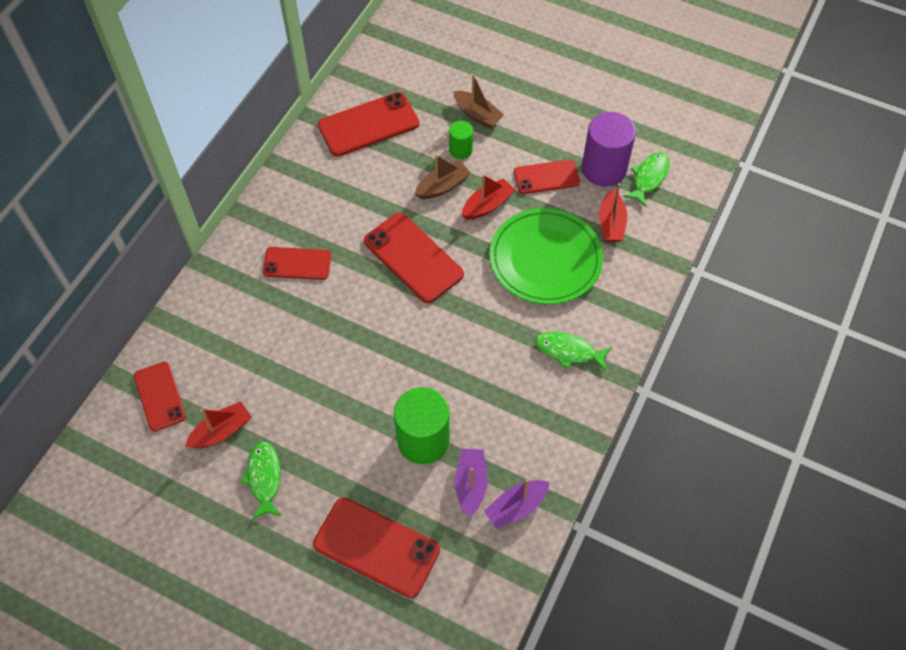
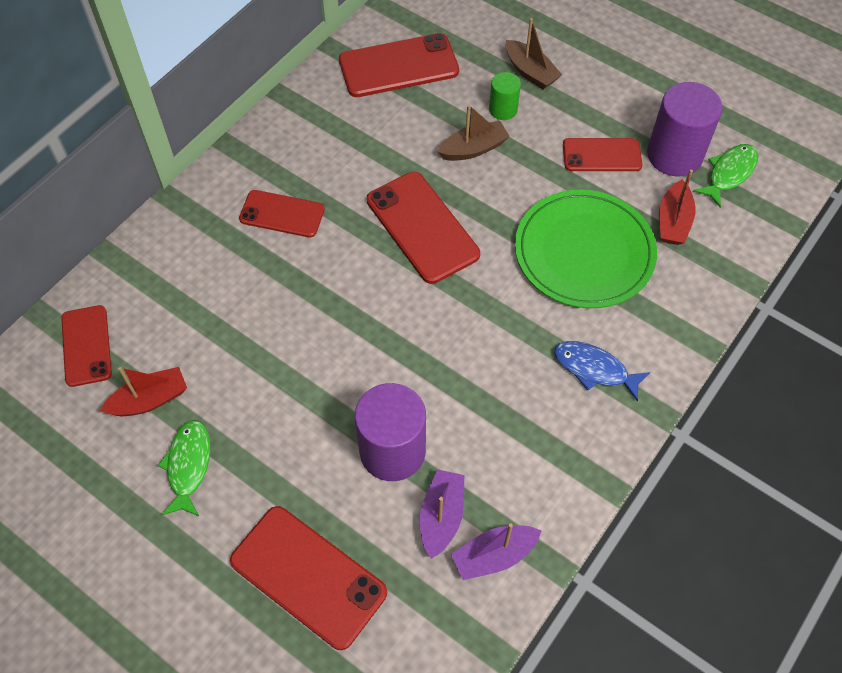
camera: 10 degrees right, 0 degrees up
green cylinder [394,387,450,464] -> purple cylinder [355,383,426,481]
red boat [462,174,515,220] -> none
green fish [535,332,612,371] -> blue fish [554,341,650,402]

